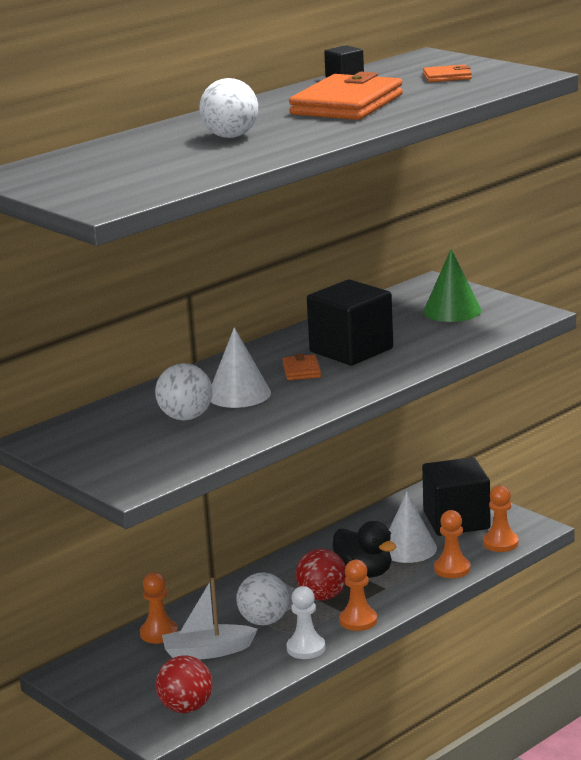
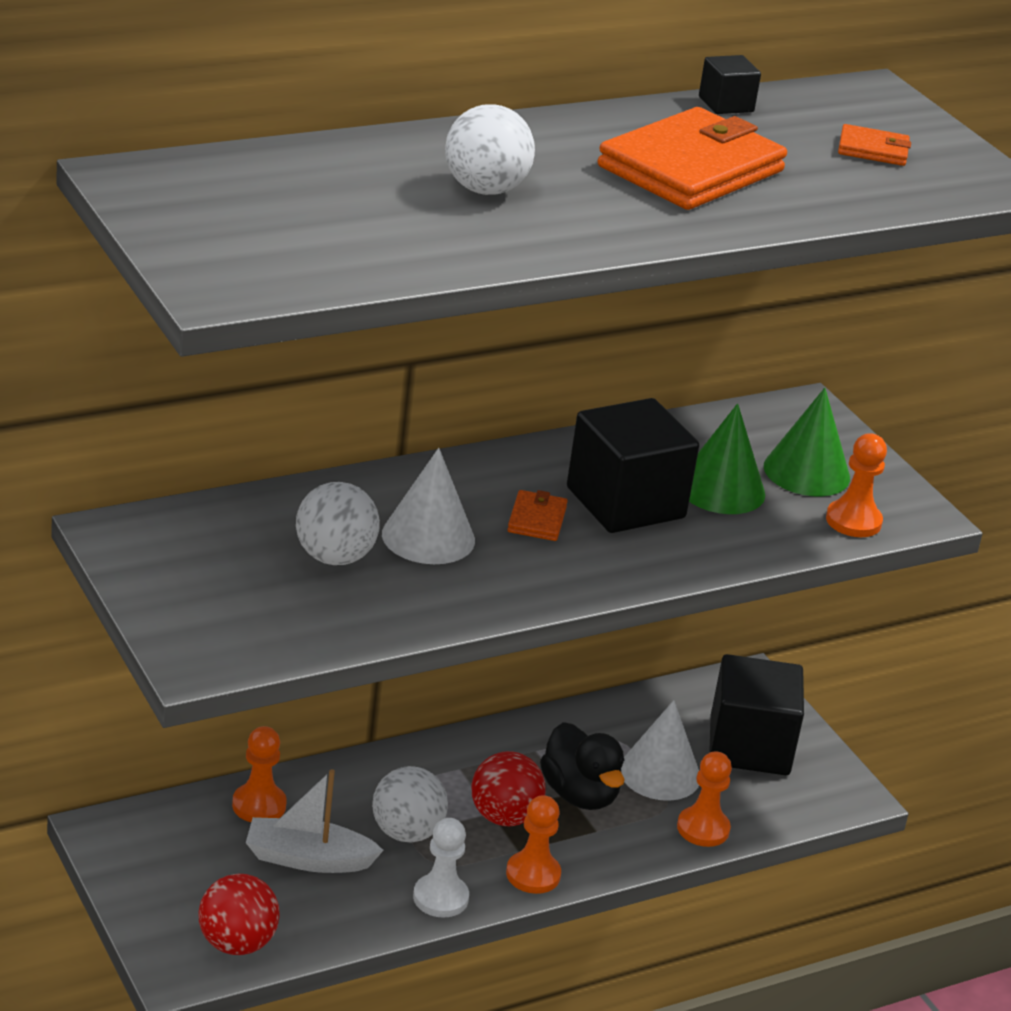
camera: 10 degrees right, 10 degrees up
orange pawn [483,485,518,552] -> orange pawn moved to [826,433,887,537]
none -> green cone [689,403,765,514]

